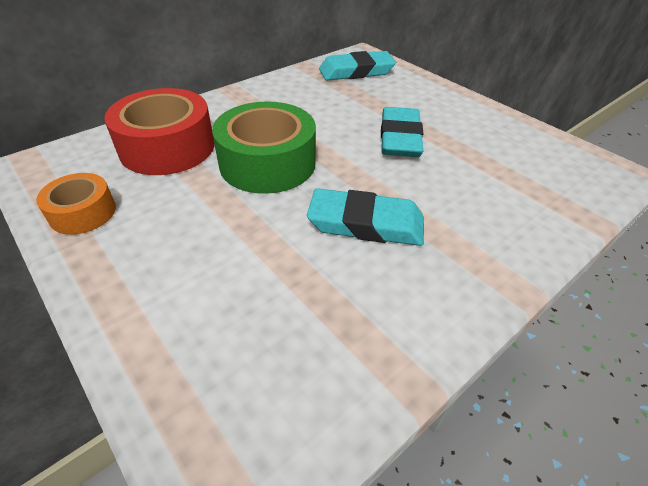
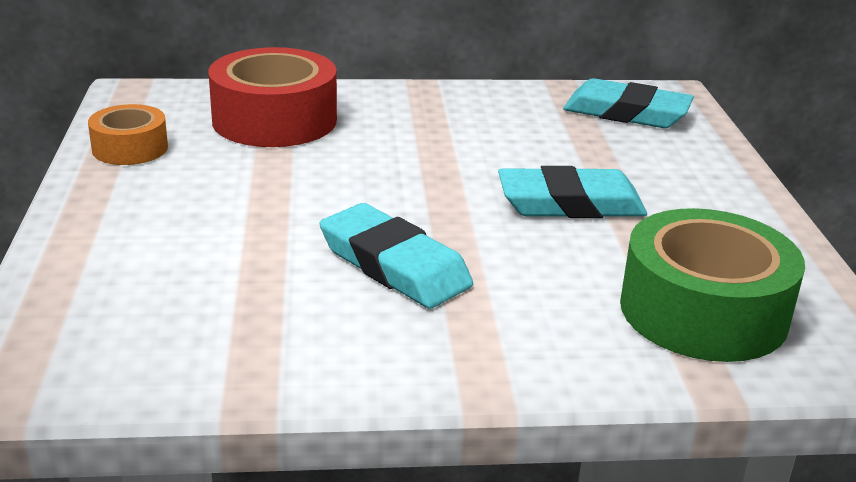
camera: 35 degrees right, 15 degrees down
green tape [212,101,316,194] -> green tape moved to [620,208,805,362]
turquoise eraser [381,107,424,157] -> turquoise eraser turned 45 degrees clockwise [498,166,647,218]

